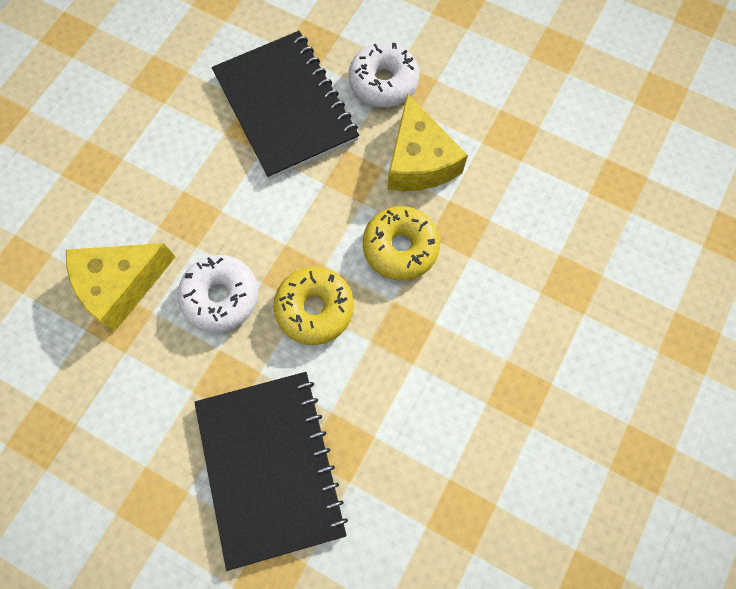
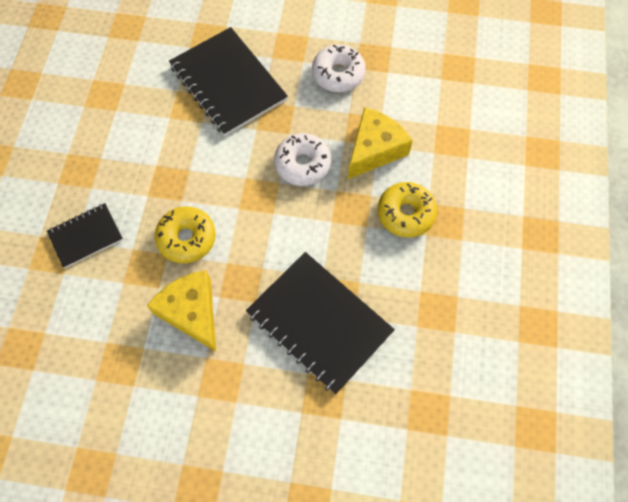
camera: 160 degrees right, 5 degrees down
yellow donut [273,267,354,345] -> yellow donut moved to [378,182,437,238]
white donut [349,42,419,107] -> white donut moved to [312,44,366,92]
none -> black notebook [47,203,123,268]

